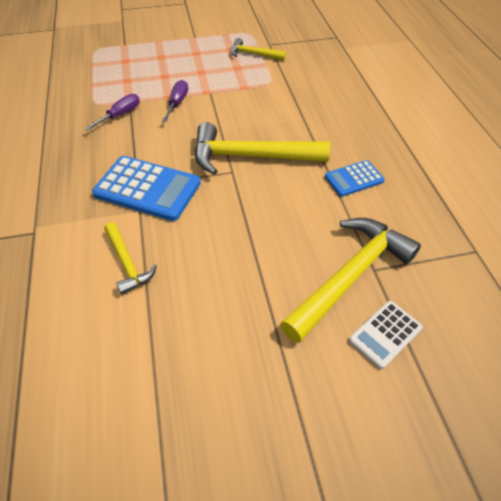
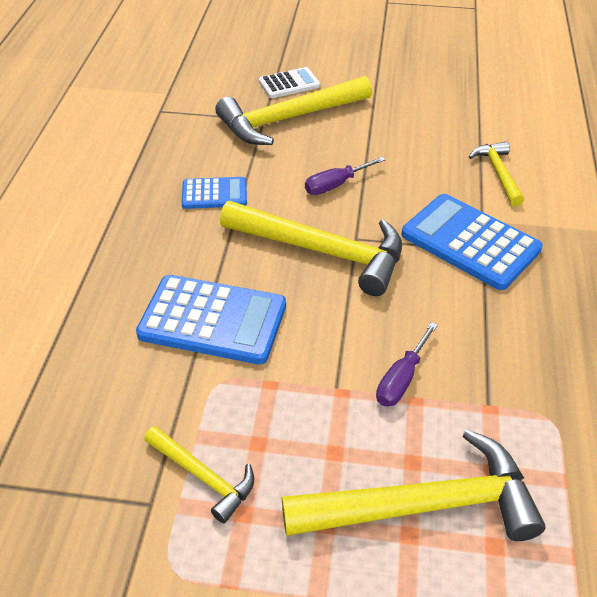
camera: 160 degrees left, 5 degrees down
purple screwdriver [84,94,140,130] -> purple screwdriver moved to [305,157,385,195]
none -> blue calculator [136,275,286,364]
none -> yellow hammer [282,429,546,541]

